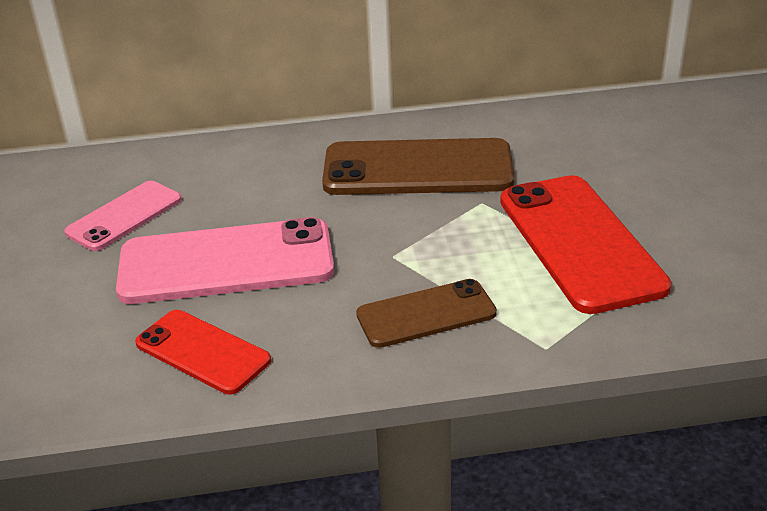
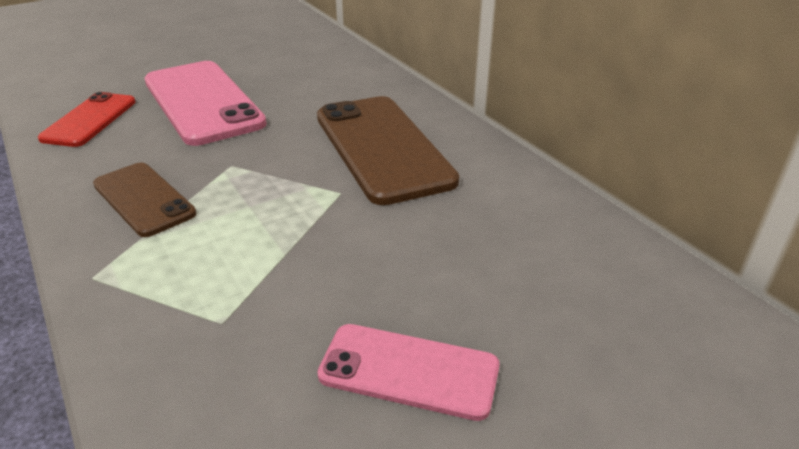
camera: 65 degrees right, 0 degrees up
pink phone [65,181,182,251] -> pink phone moved to [317,324,500,421]
red phone [500,175,671,314] -> none

